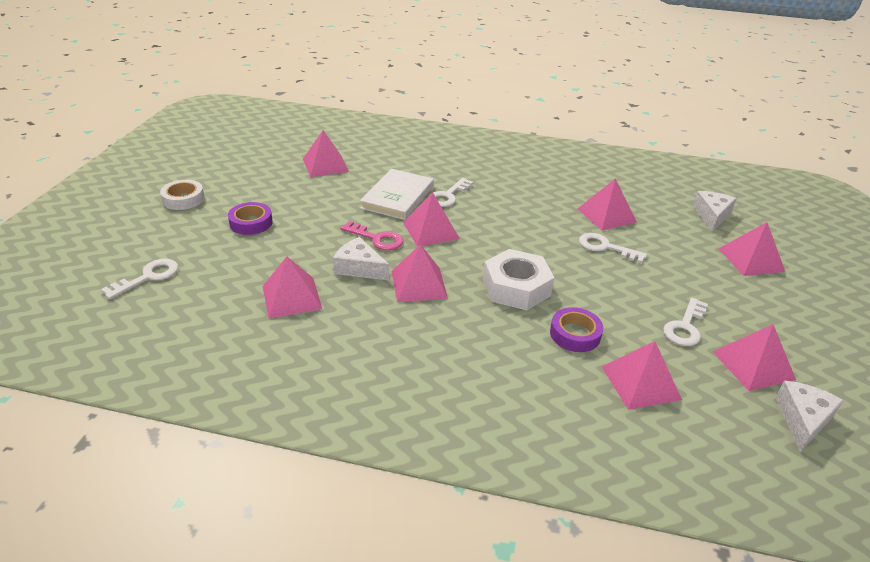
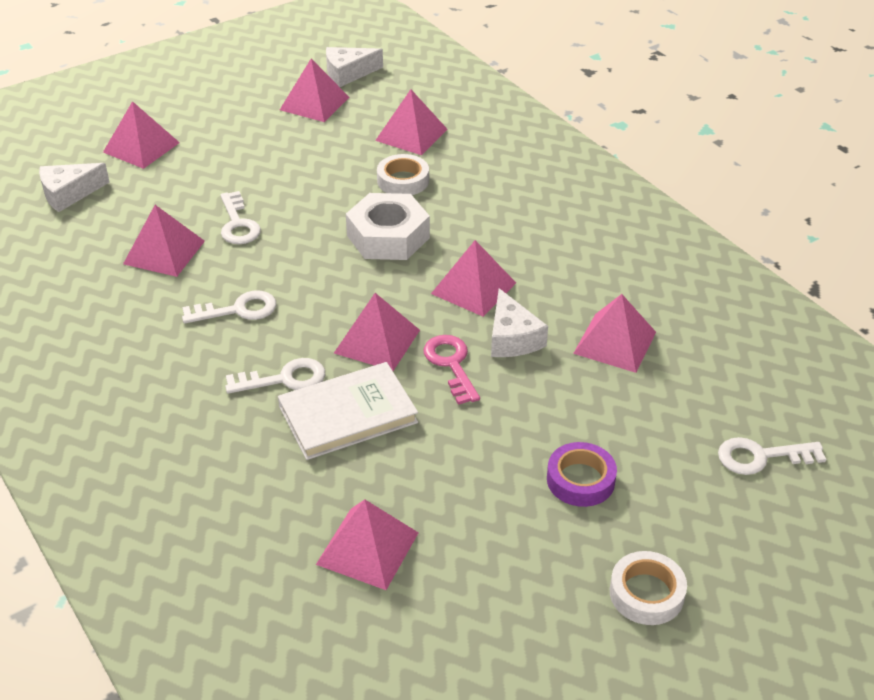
camera: 135 degrees left, 5 degrees up
purple tape [550,307,603,352] -> white tape [377,154,429,195]
white key [663,298,708,346] -> white key moved to [182,290,276,324]

